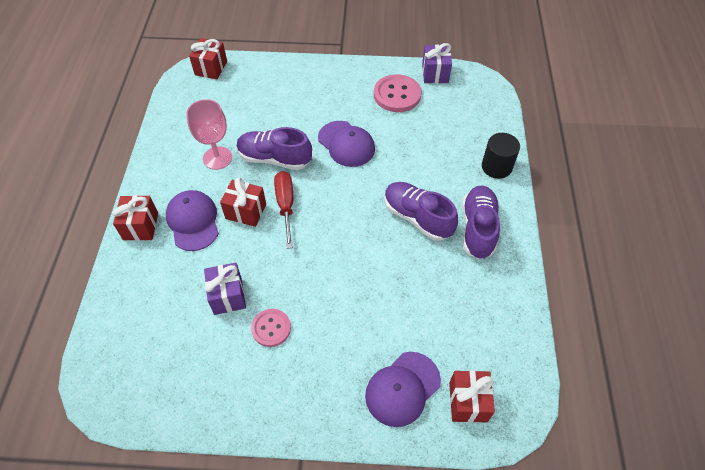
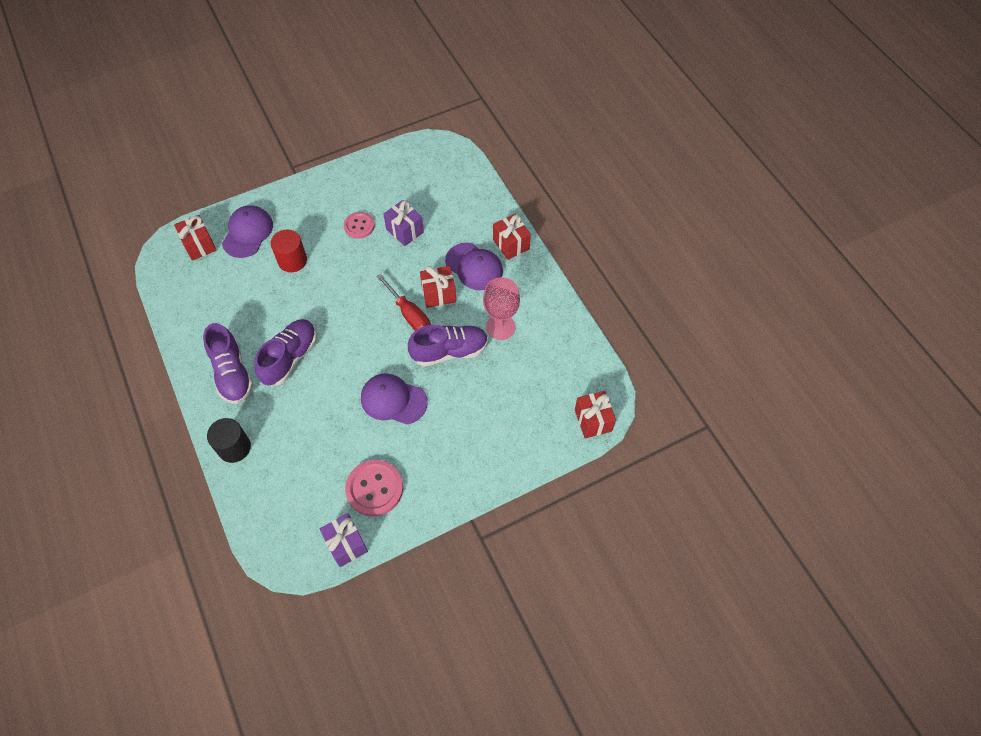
camera: 150 degrees right, 5 degrees up
purple shoe [384,182,458,241] -> purple shoe turned 75 degrees counterclockwise [254,319,317,386]
none -> red cylinder [271,229,307,272]

